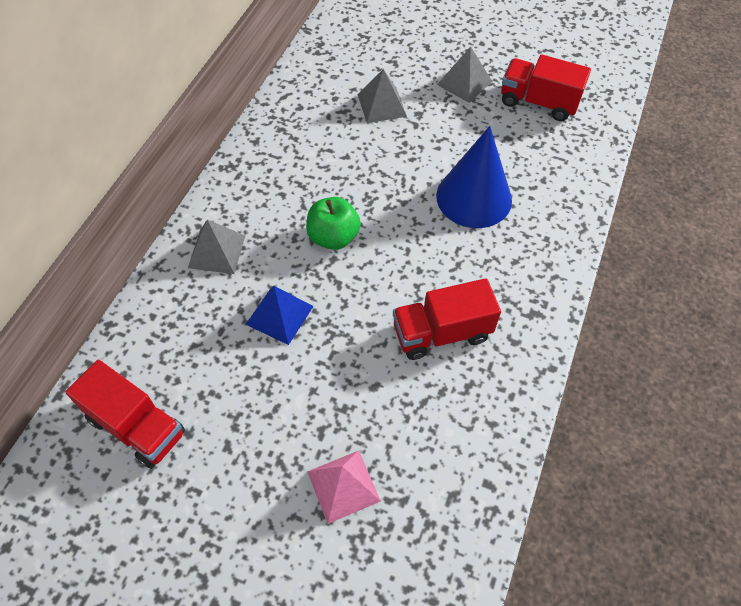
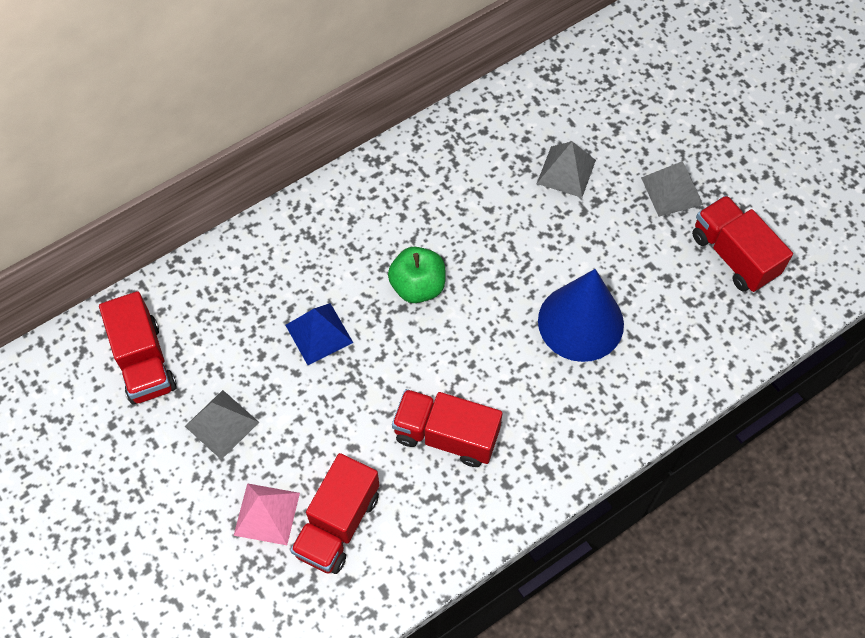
camera: 35 degrees right, 5 degrees up
grey pyramid [188,219,245,274] -> grey pyramid moved to [185,390,259,460]
none -> red truck [290,453,379,574]

